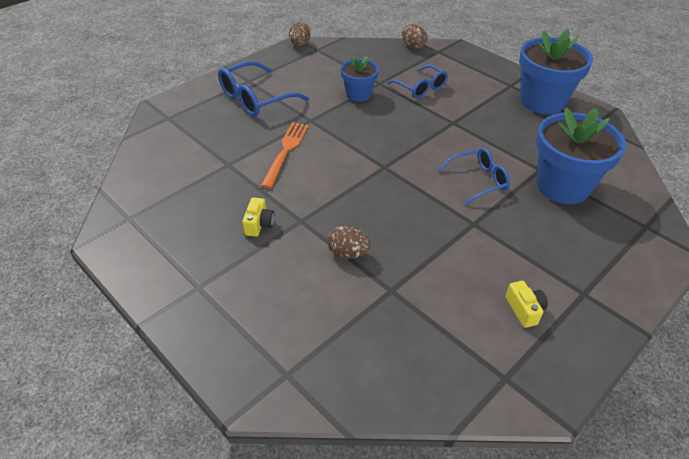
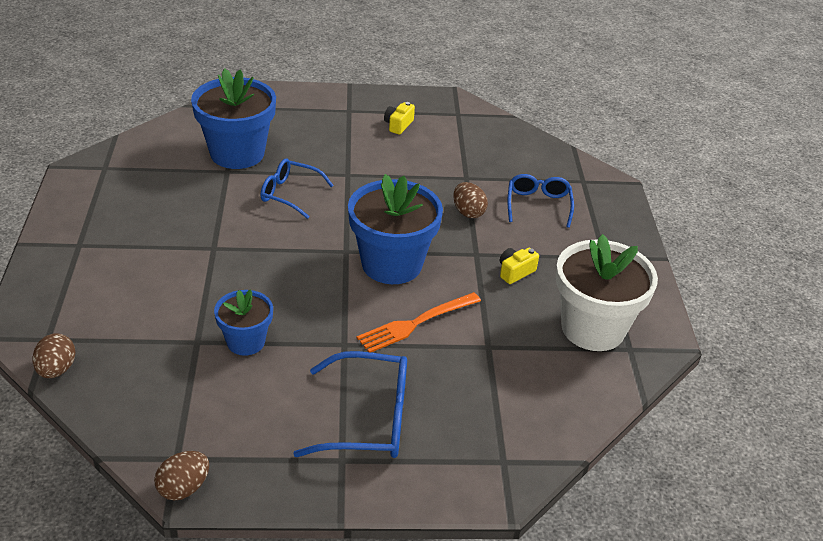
camera: 140 degrees left, 5 degrees down
blue glasses [387,65,448,98] -> blue glasses moved to [507,174,574,228]
blue flower pot [519,29,593,114] -> blue flower pot moved to [348,174,443,284]
none -> white flower pot [556,234,658,351]

